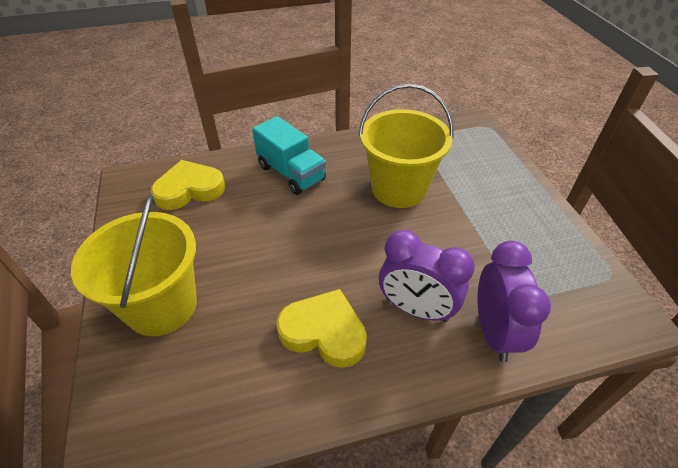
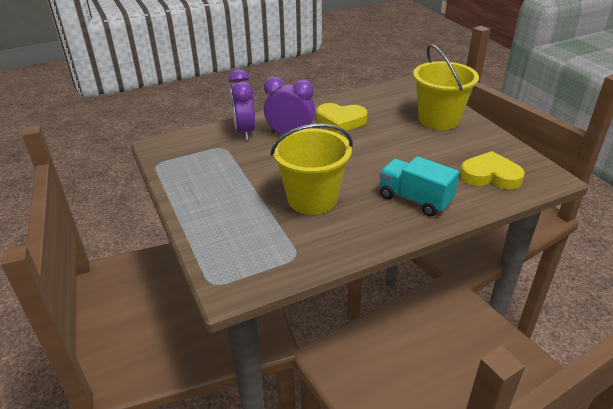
camera: 170 degrees right, 10 degrees down
yellow heart [151,160,225,210] -> yellow heart turned 135 degrees counterclockwise [460,151,525,190]

